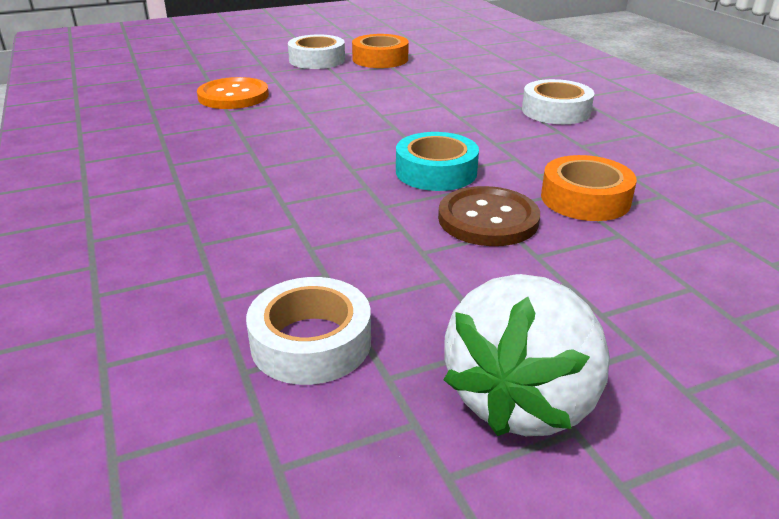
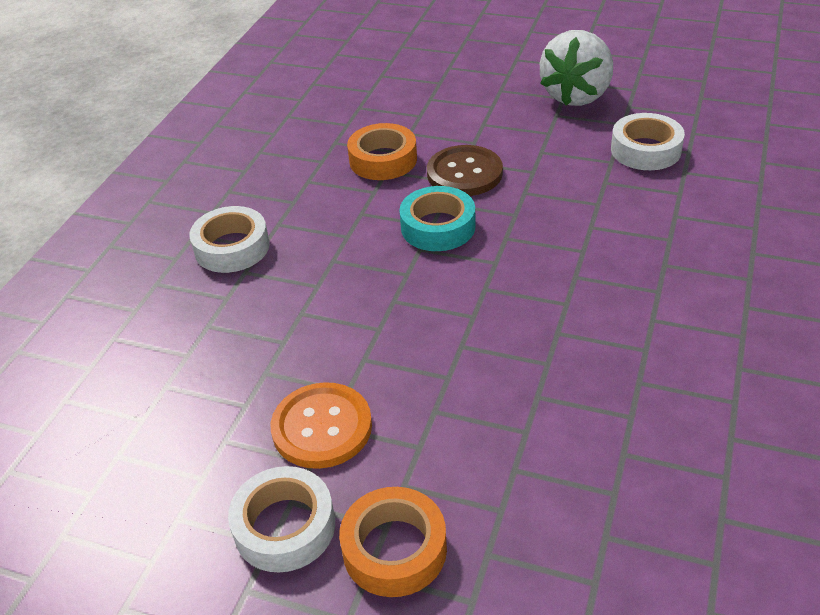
camera: 135 degrees left, 10 degrees up
orange button [197,77,269,109] -> orange button moved to [271,382,372,469]
orange tape [352,34,409,68] -> orange tape moved to [339,487,447,597]
white strawberry [444,274,610,436] -> white strawberry turned 135 degrees clockwise [540,30,613,106]

